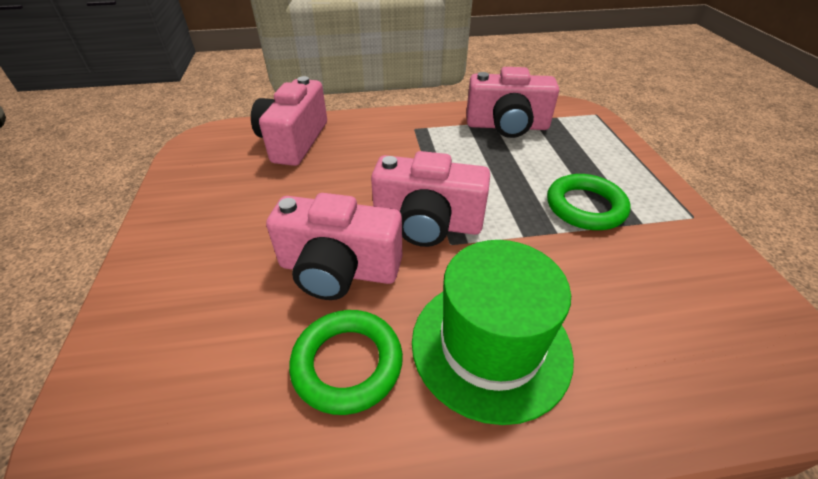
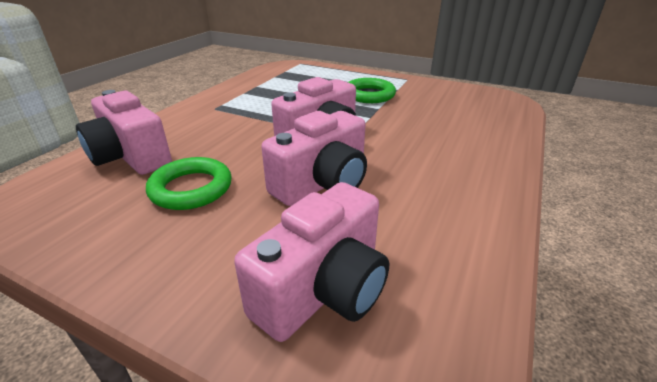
camera: 55 degrees left, 10 degrees down
green ring [289,310,403,415] -> green ring moved to [146,157,232,210]
green hat [412,240,574,425] -> none
pink camera [466,67,559,138] -> pink camera moved to [234,182,389,342]

